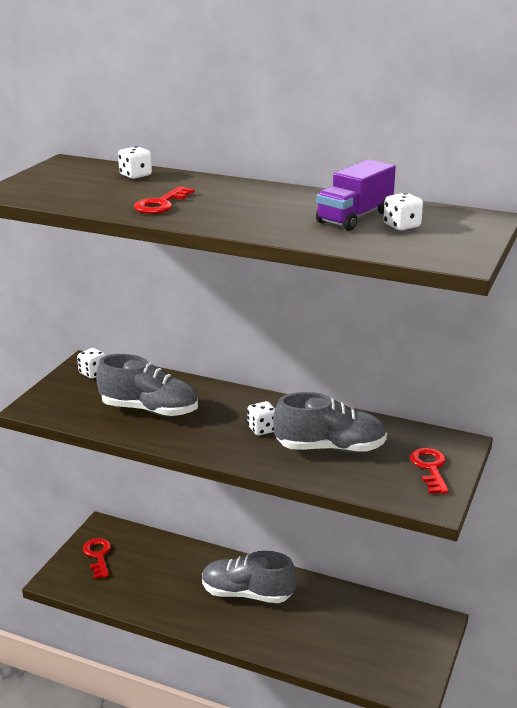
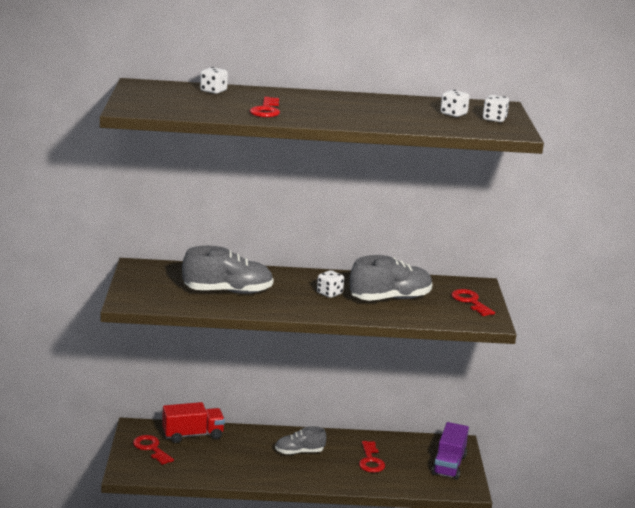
camera: 25 degrees left, 5 degrees down
white dice [77,348,106,379] -> white dice moved to [483,95,510,122]
grey shoe [202,551,296,603] -> grey shoe [275,426,326,454], size x0.61
purple truck [316,159,396,231] -> purple truck moved to [432,422,469,480]
none -> red truck [162,402,225,443]
none -> red key [359,441,385,473]

